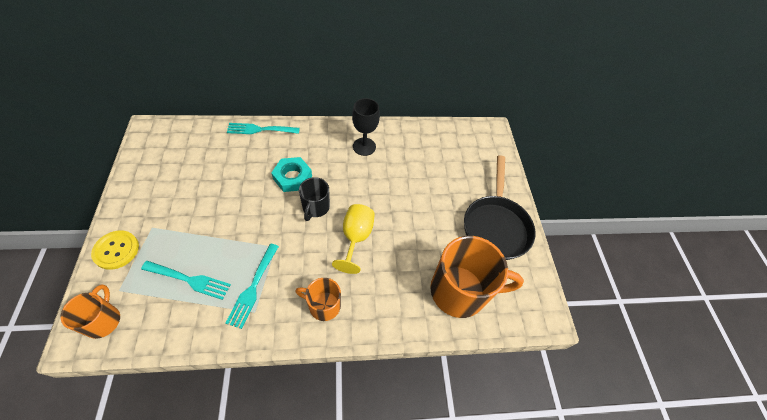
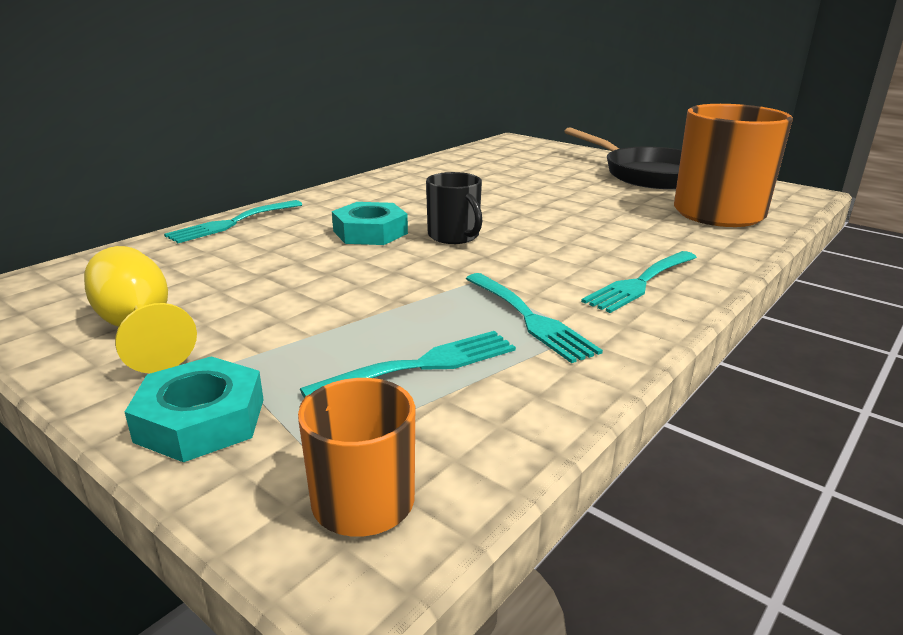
camera: 40 degrees left, 30 degrees down
yellow button [91,230,139,270] -> turquoise nut [125,356,264,462]
orange mug [295,278,341,321] -> turquoise fork [581,251,697,313]
yellow goblet [332,204,375,274] -> yellow goblet moved to [84,246,197,373]
black goblet [352,98,380,156] -> none

